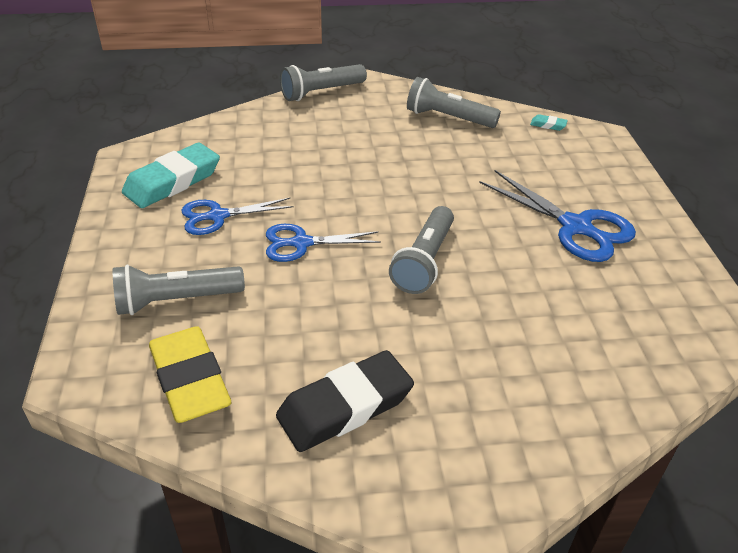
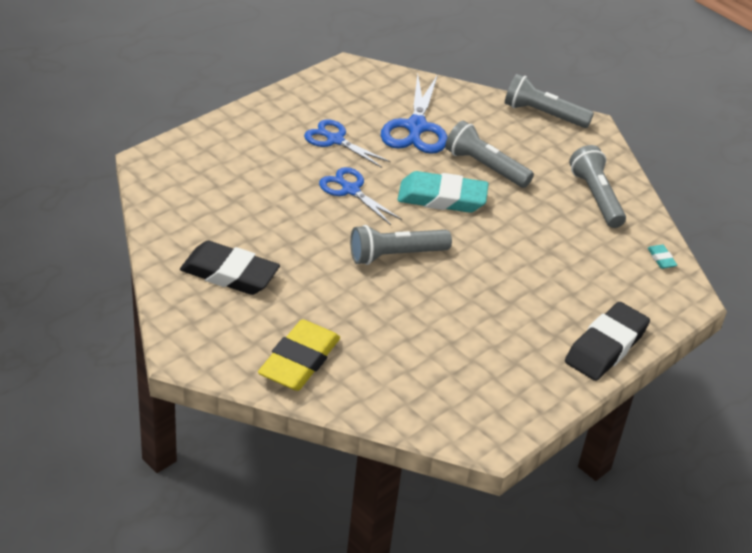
camera: 50 degrees right, 0 degrees up
grey flashlight [113,264,245,315] -> grey flashlight moved to [445,121,534,188]
turquoise eraser [122,143,220,208] -> turquoise eraser moved to [397,171,489,213]
yellow eraser [149,326,231,423] -> yellow eraser moved to [258,319,340,391]
blue scissors [479,170,636,262] -> blue scissors moved to [381,74,448,154]
none -> black eraser [565,302,650,381]

